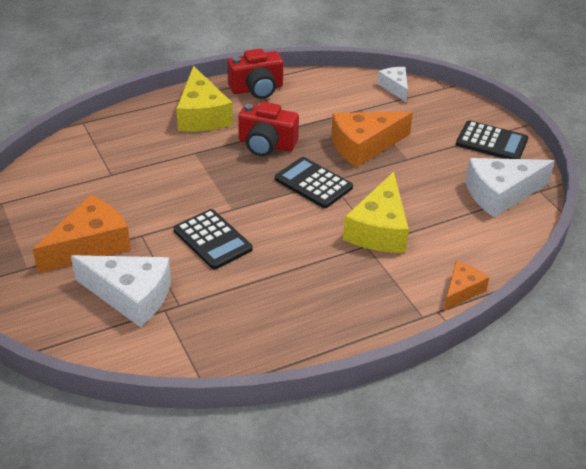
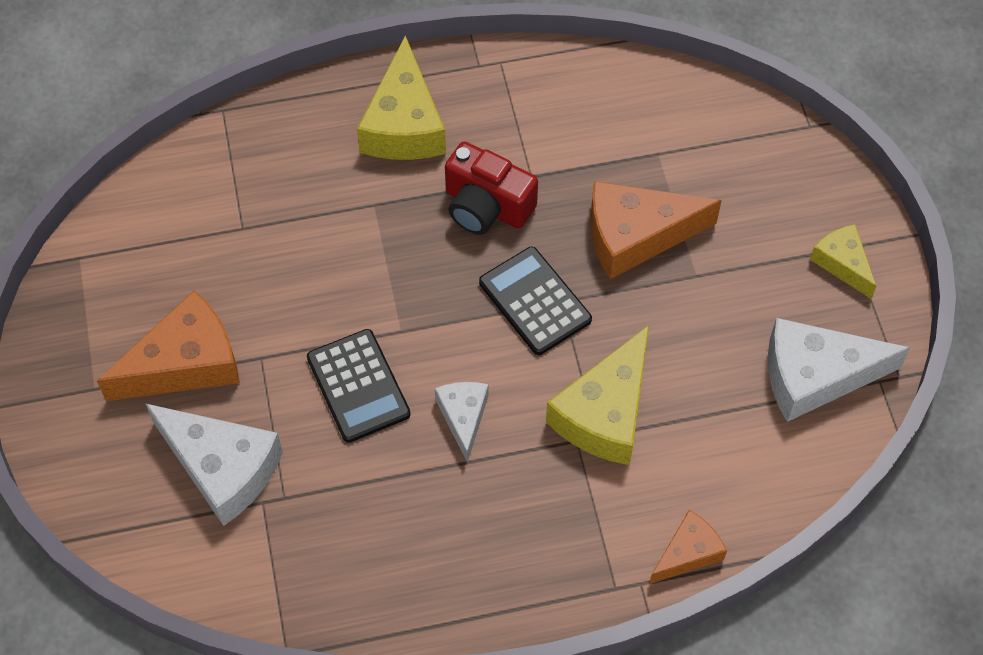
camera: 15 degrees right, 20 degrees up
red camera [227,49,283,99] -> none
white cheese [377,67,408,102] -> white cheese moved to [435,382,489,463]
black calculator [456,120,528,159] -> yellow cheese [810,224,876,299]

